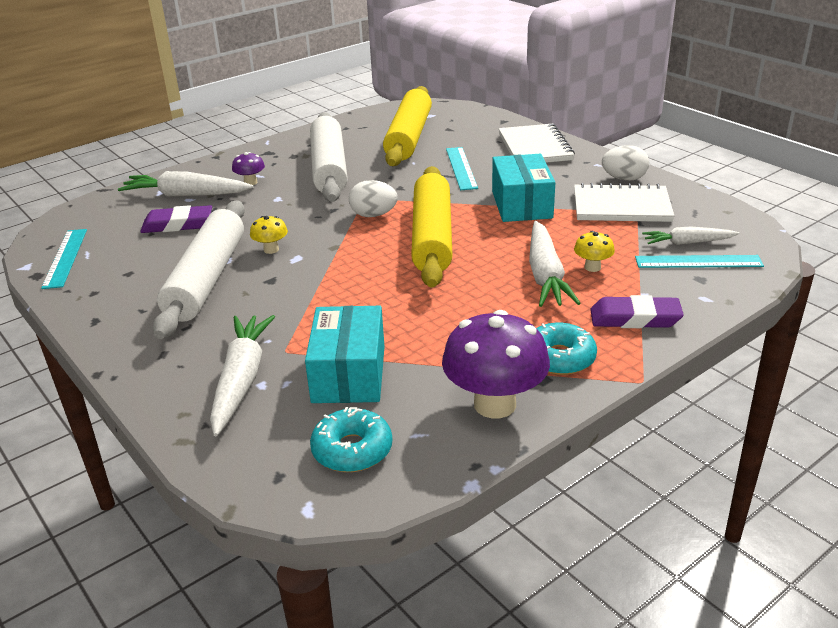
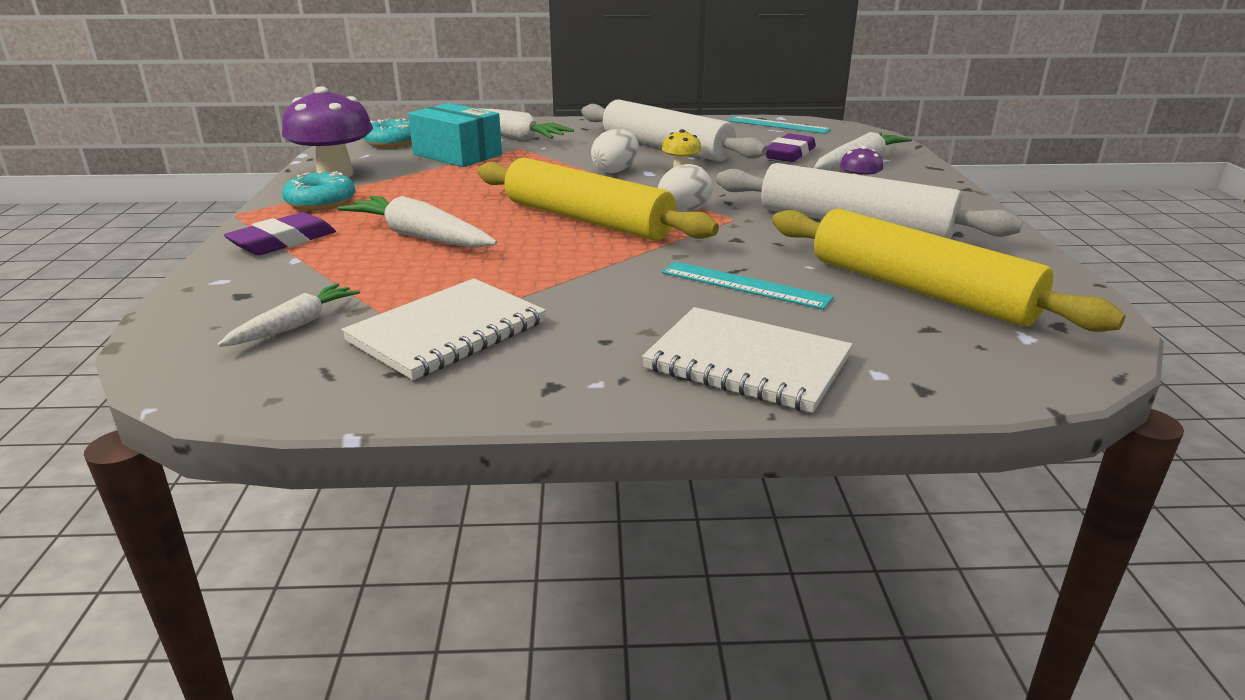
camera: 125 degrees right, 5 degrees down
turquoise box [492,154,555,222] -> none
yellow mushroom [574,231,615,272] -> none
white egg [602,145,649,181] -> white egg moved to [591,129,639,173]
turquoise ruler [635,255,764,268] -> none

